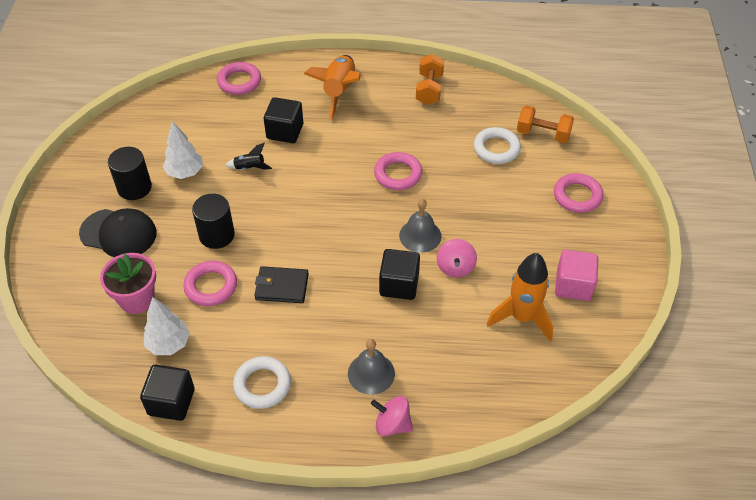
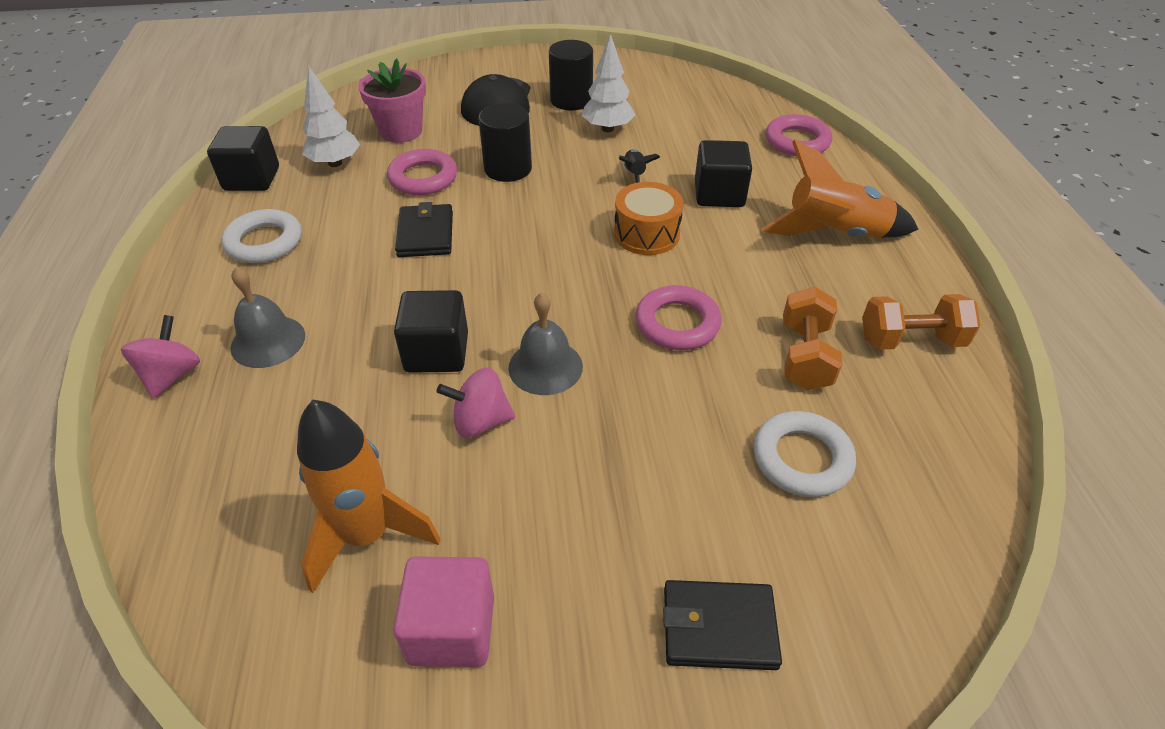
camera: 80 degrees right, 5 degrees down
orange dumbbell [517,105,574,143] -> orange dumbbell moved to [783,287,842,391]
pink ring [554,173,603,213] -> black wallet [663,580,782,670]
none -> orange drum [614,182,684,255]

